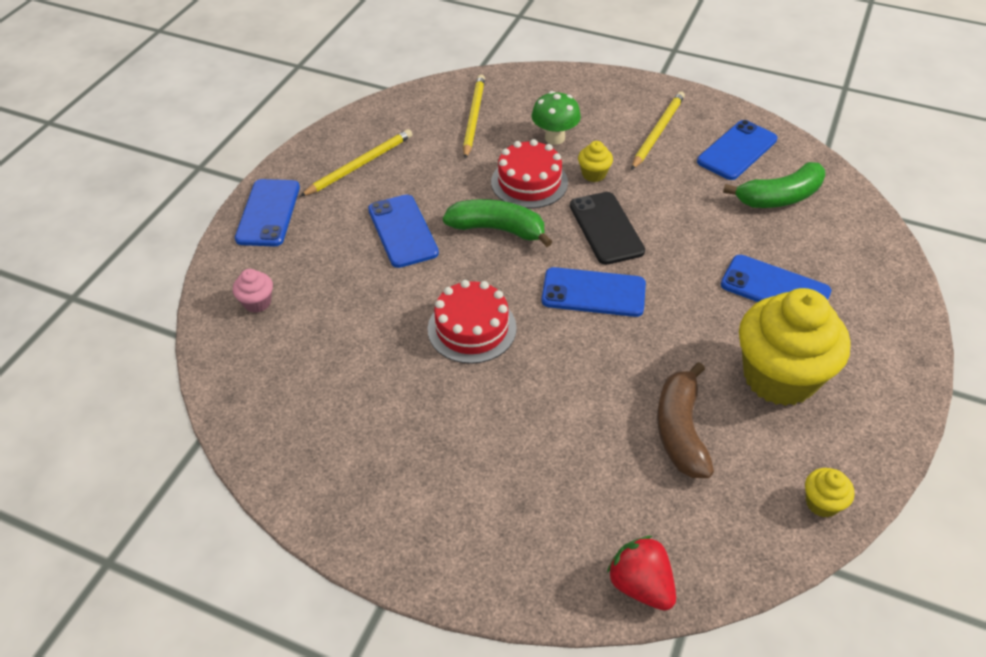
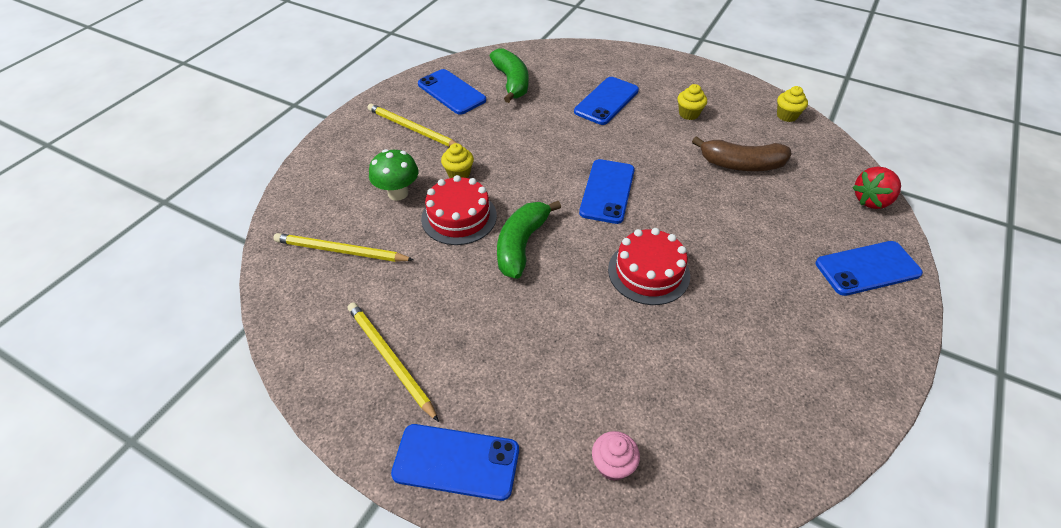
camera: 85 degrees left, 0 degrees up
blue phone [368,194,439,268] -> blue phone moved to [816,241,923,296]
black phone [570,192,645,265] -> none
yellow cupcake [739,288,851,406] -> yellow cupcake [678,84,707,120], size x0.41

